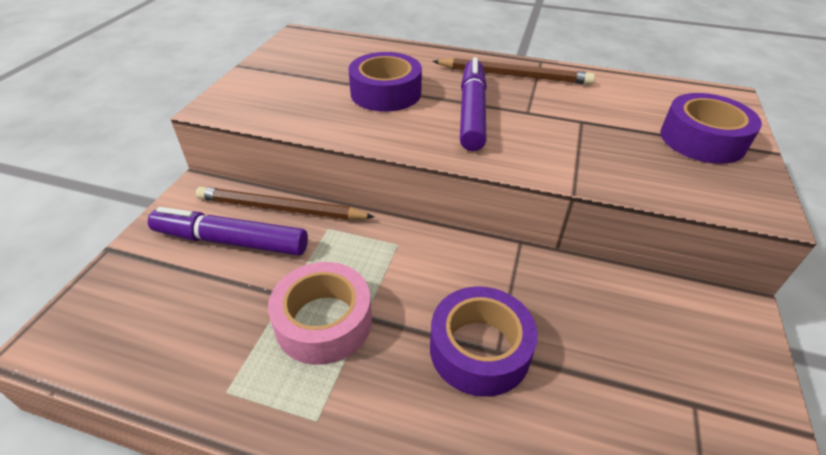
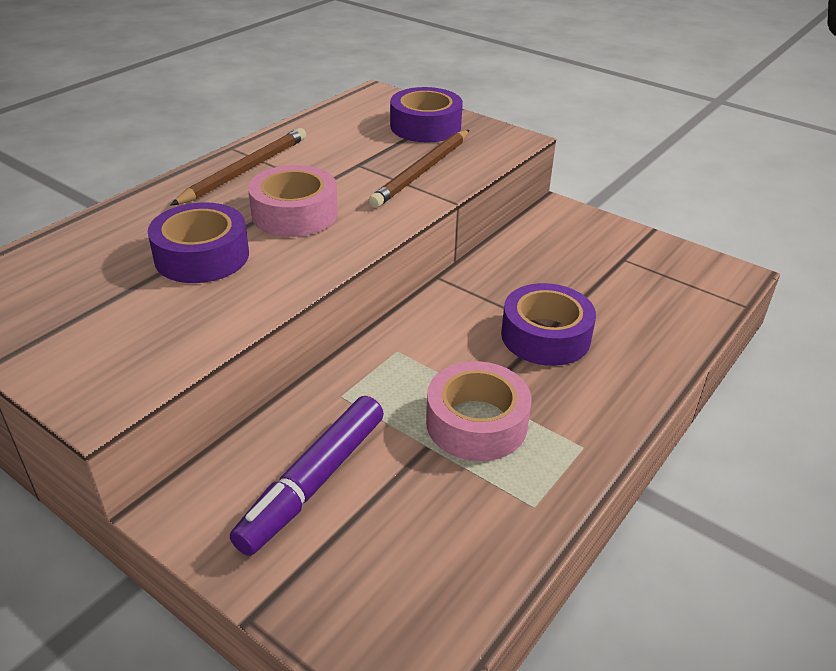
camera: 70 degrees left, 5 degrees down
brown pencil [196,187,375,220] -> brown pencil moved to [368,130,469,208]
purple marker [460,57,487,151] -> pink tape [248,165,338,237]

